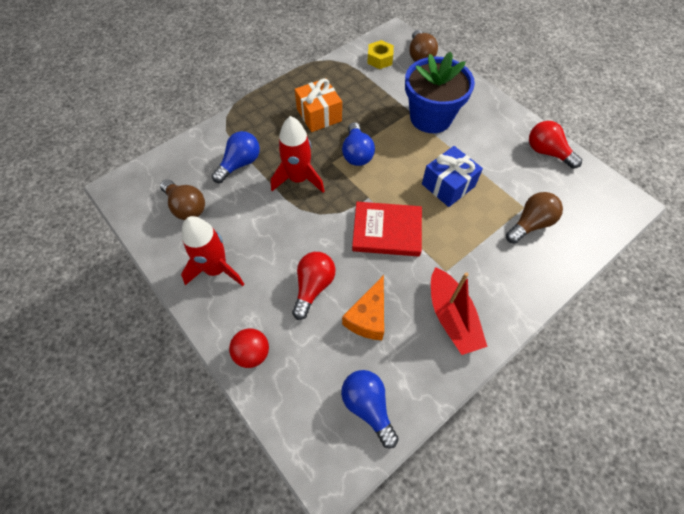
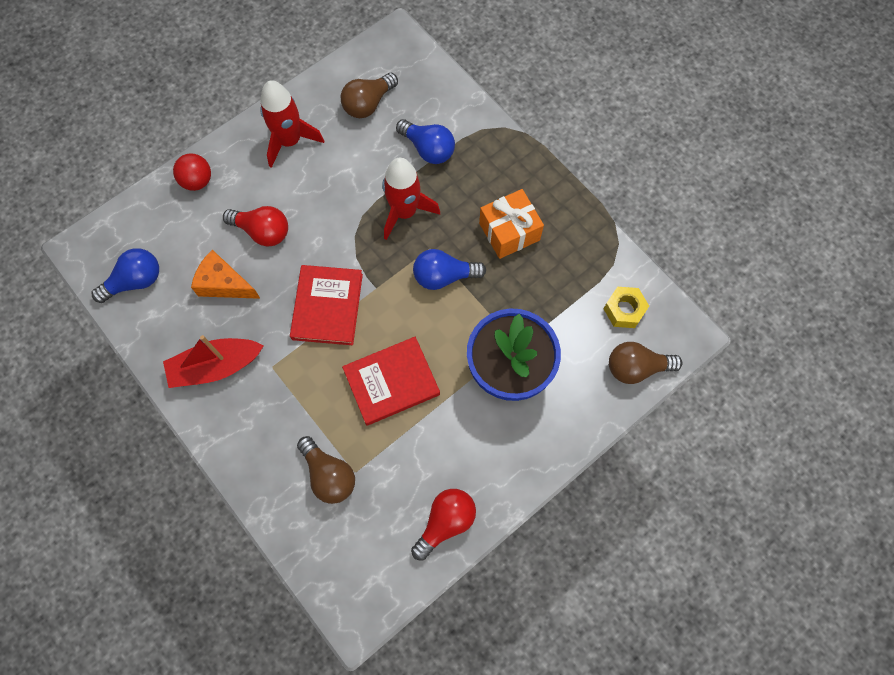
camera: 90 degrees right, 10 degrees up
blue gift [422,146,483,207] -> red book [342,337,440,426]

